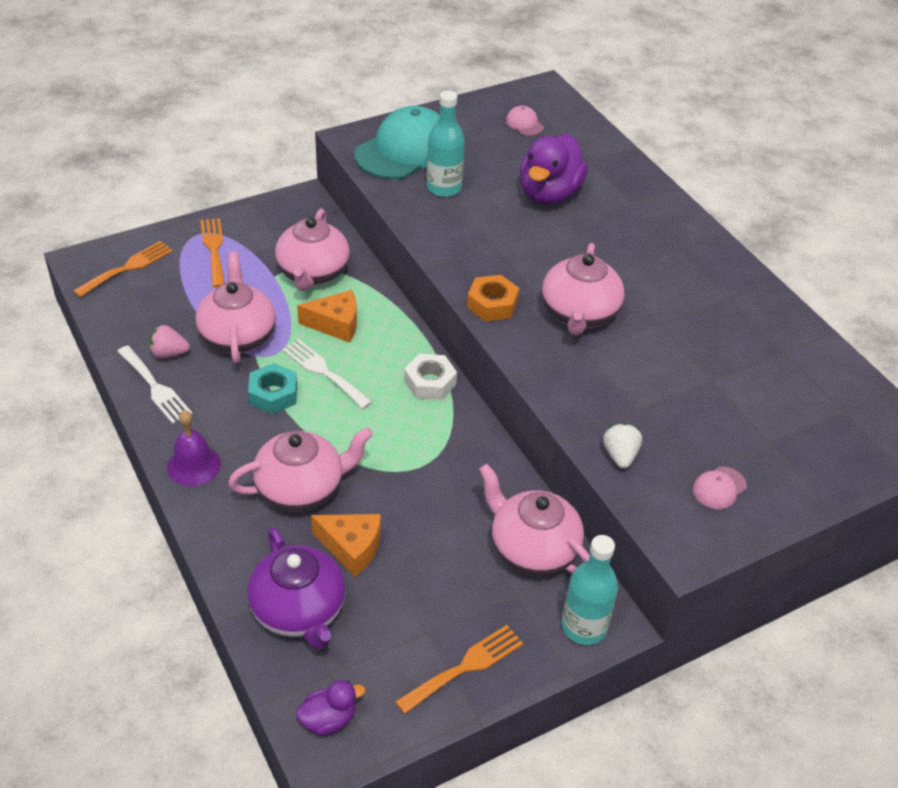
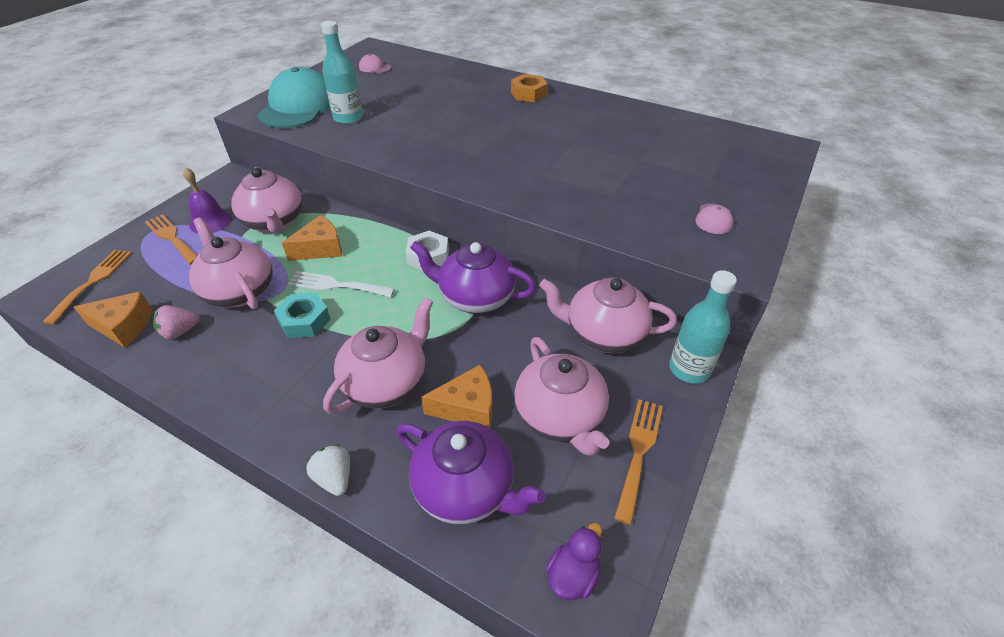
camera: 30 degrees left, 0 degrees up
white fork [117,345,193,424] -> none
purple bell [167,410,221,486] -> purple bell moved to [183,168,232,234]
orange nut [467,275,519,321] -> orange nut moved to [511,74,548,102]
purple duck [520,134,588,205] -> none
pink teapot [542,243,624,336] -> pink teapot moved to [514,337,609,456]
white strawberry [603,423,642,469] -> white strawberry moved to [307,444,350,496]
none -> orange cheese [74,291,152,347]
none -> purple teapot [410,241,536,313]

